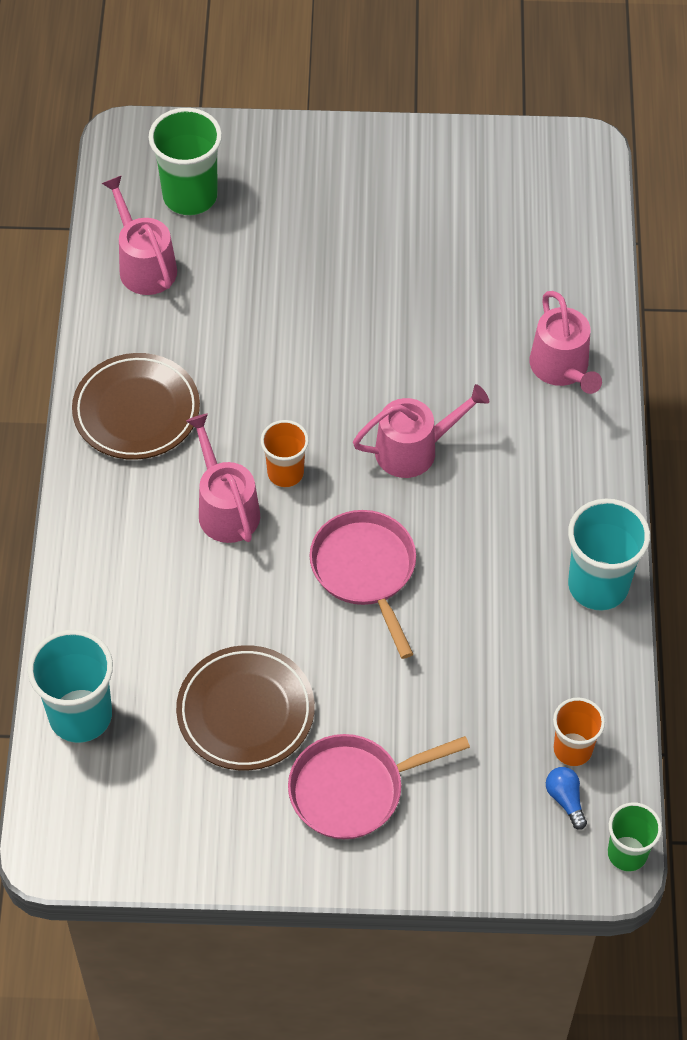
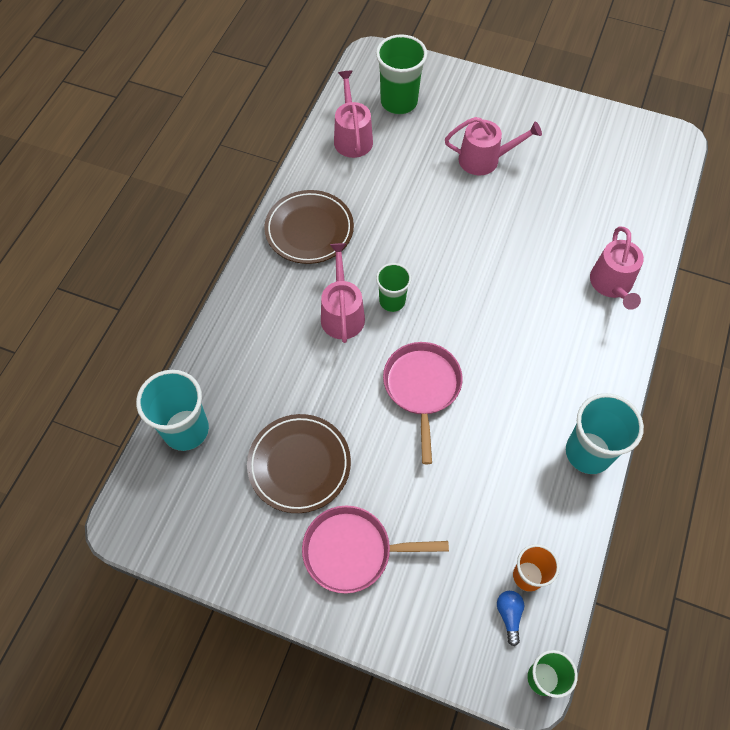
camera: 20 degrees right, 5 degrees up
orange cup [261,420,309,487] -> green cup [376,263,411,312]
pink watering can [353,384,489,478] -> pink watering can moved to [445,117,542,176]

